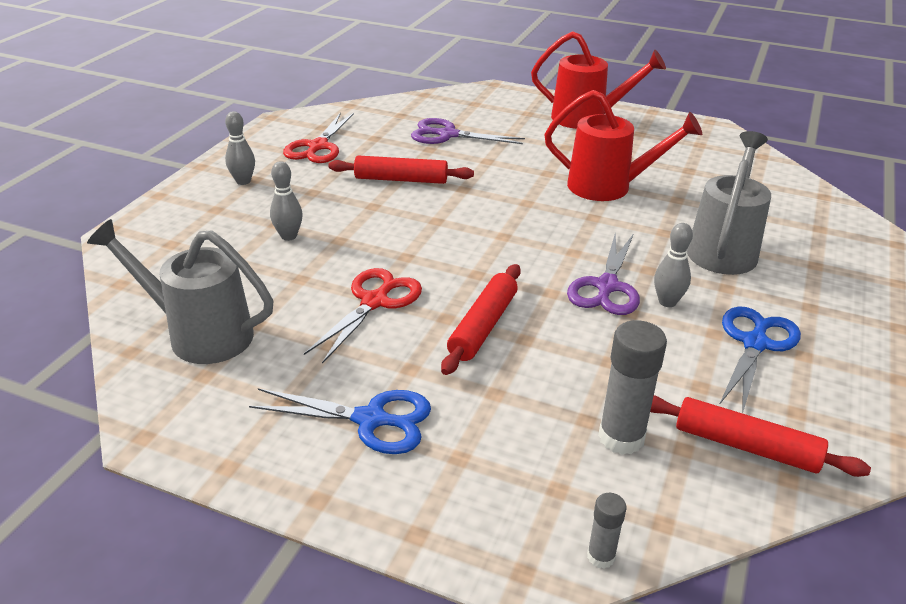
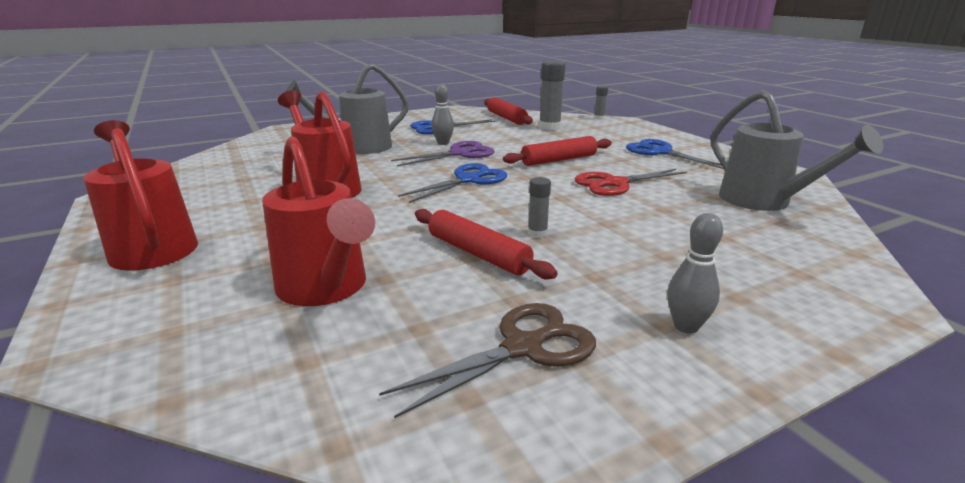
camera: 140 degrees left, 10 degrees down
grey bowling pin [270,161,303,241] -> none
red scissors [283,112,354,163] -> brown scissors [379,303,596,419]
purple scissors [411,118,525,144] -> red watering can [262,136,375,306]
none -> blue scissors [398,163,507,203]
none -> grey glue stick [528,177,551,238]

